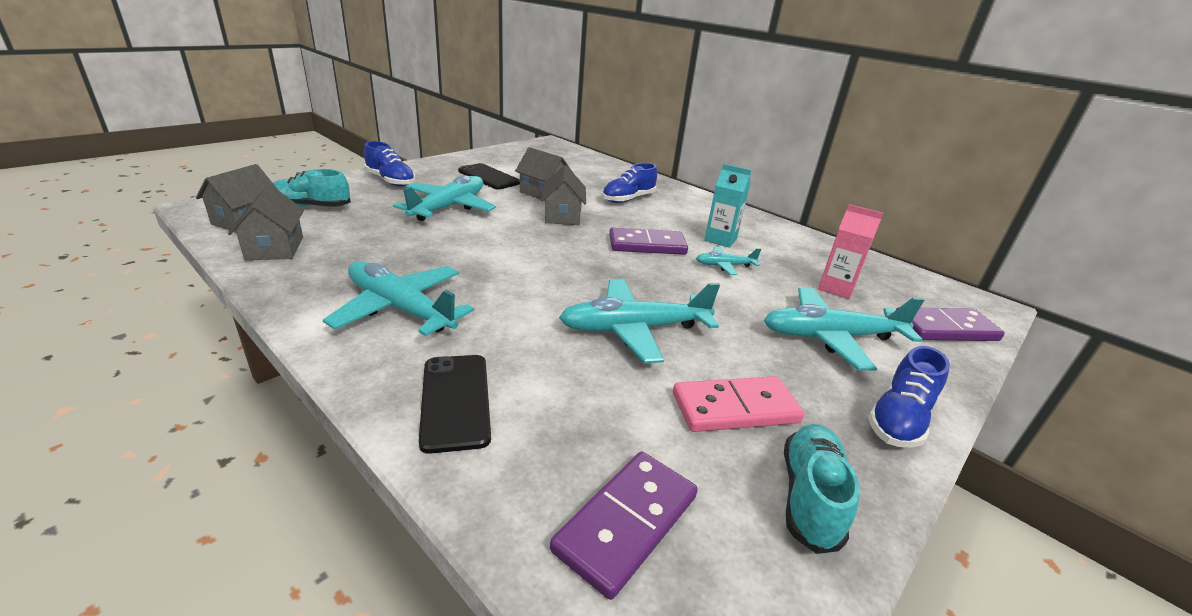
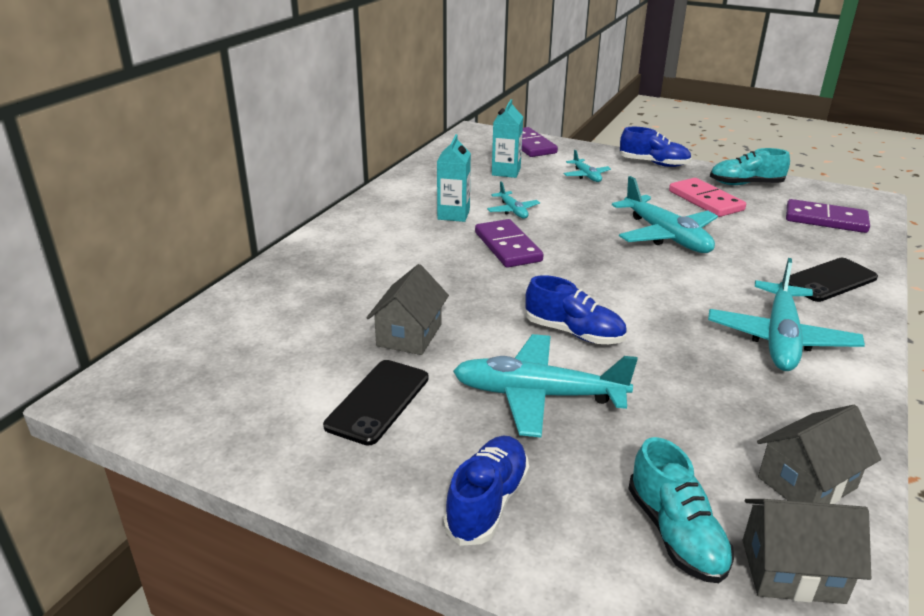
camera: 105 degrees left, 0 degrees up
grey house [541,165,586,225] -> none
blue shoe [602,163,657,203] -> blue shoe moved to [525,275,627,344]
turquoise plane [764,288,924,371] -> turquoise plane [564,150,611,182], size x0.51
pink carton [818,204,883,299] -> turquoise carton [492,99,523,178]

